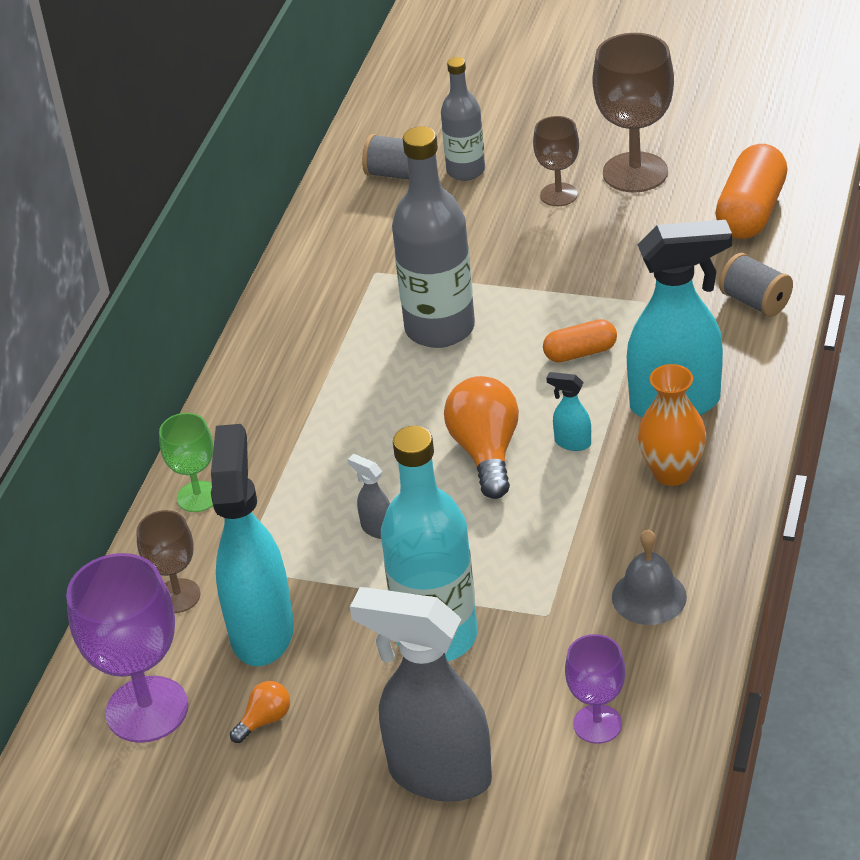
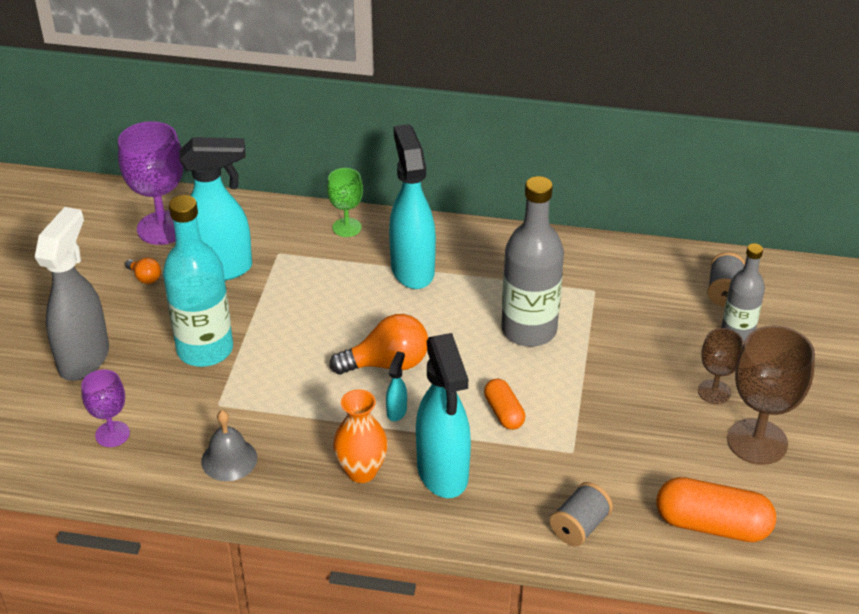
camera: 80 degrees right, 0 degrees up
brown goblet [136,510,200,613] -> none
grey spray bottle [347,454,390,539] -> none
none -> turquoise spray bottle [389,124,436,289]

